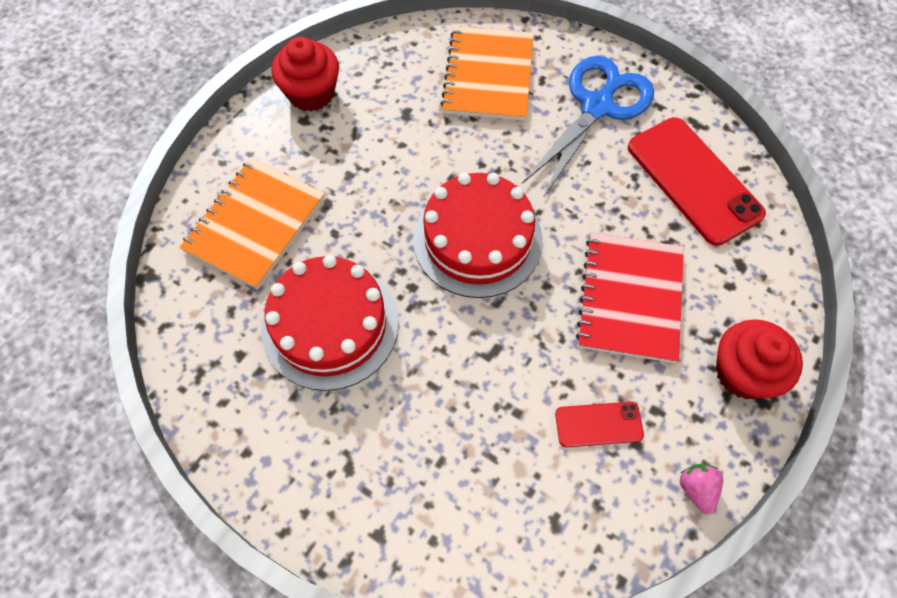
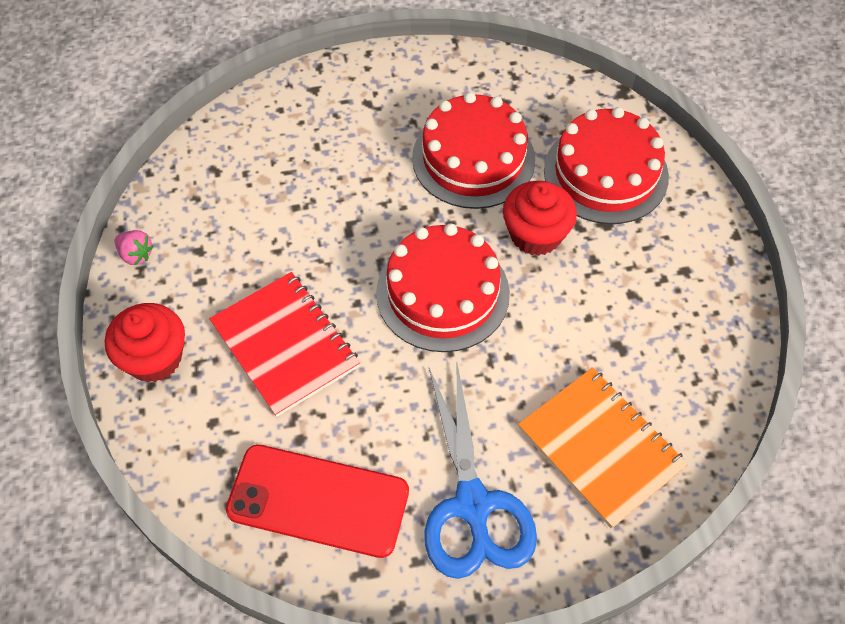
camera: 135 degrees right, 5 degrees down
orange notebook [180,158,325,290] -> red cake [544,107,669,224]
red cupcake [271,37,339,112] -> red cupcake moved to [503,181,577,256]
red phone [555,402,644,448] -> none

